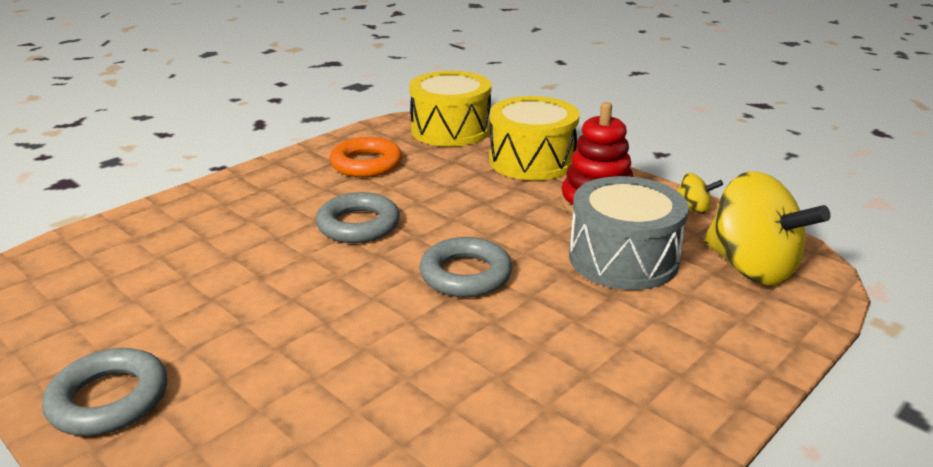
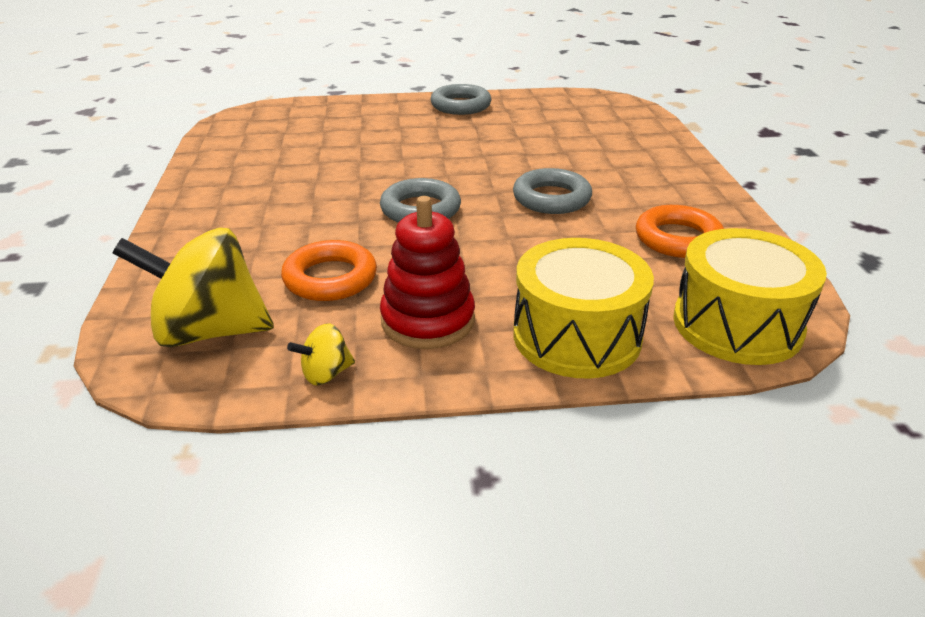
camera: 130 degrees right, 5 degrees up
grey drum [569,176,689,290] -> orange ring [281,240,377,301]

